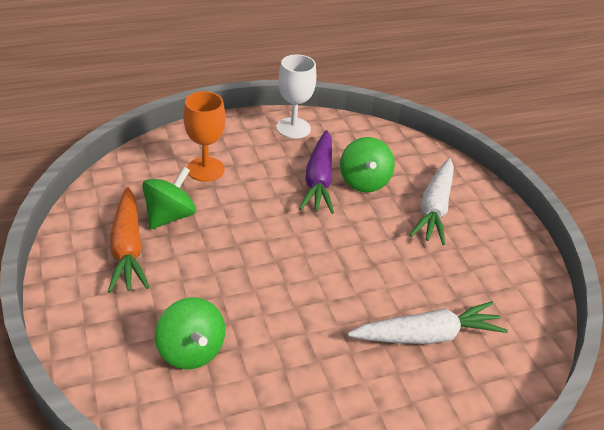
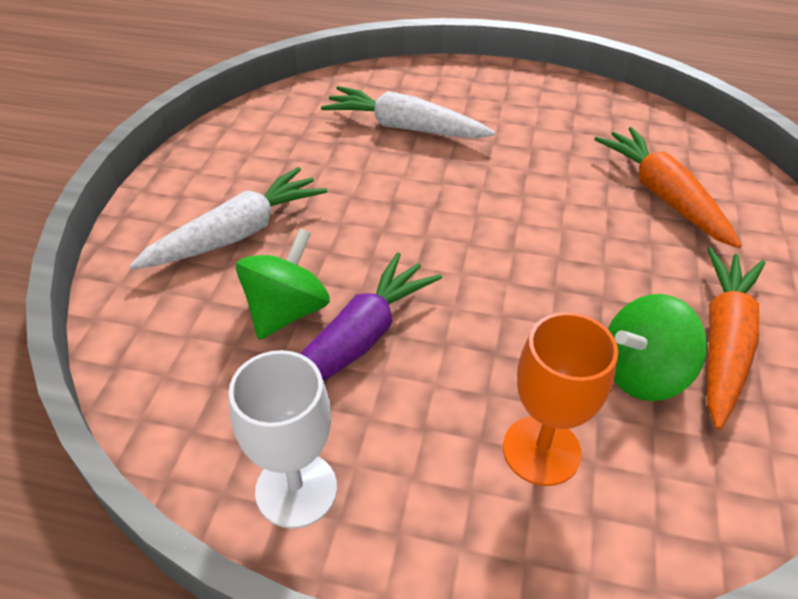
camera: 145 degrees left, 5 degrees up
green spinning top [155,297,225,369] -> orange carrot [594,127,742,248]

